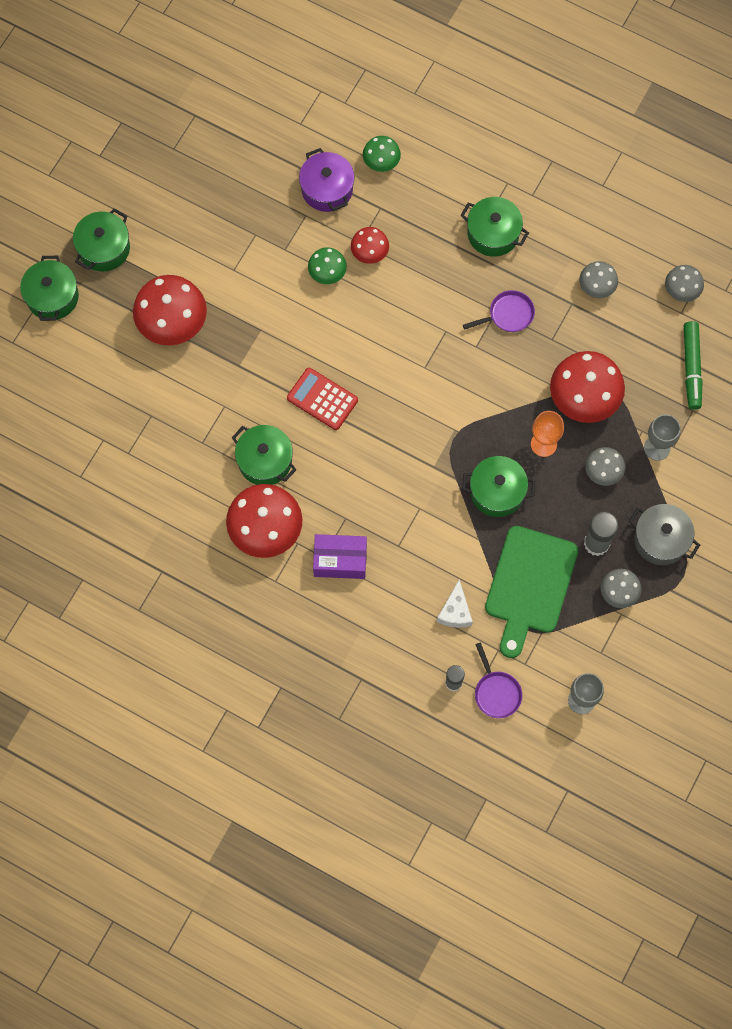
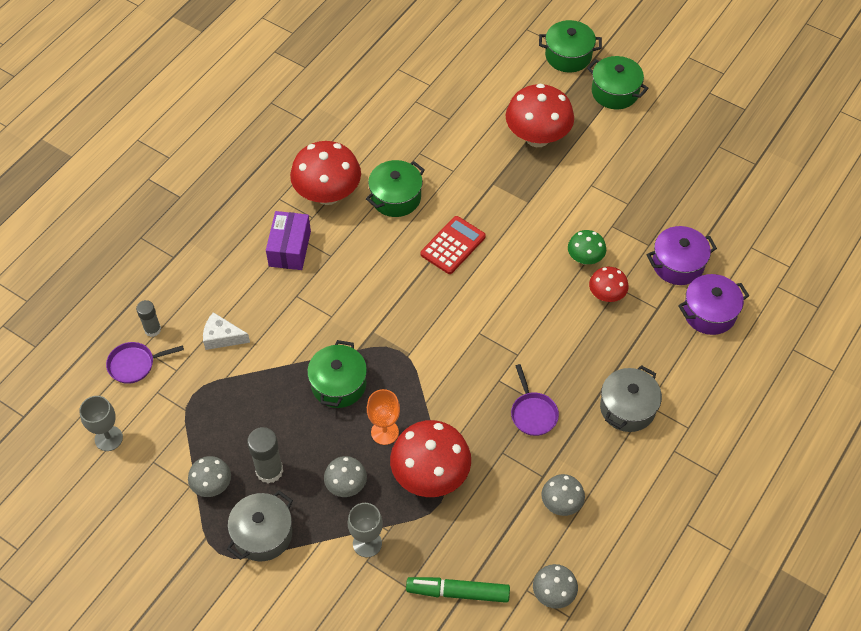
camera: 95 degrees right, 15 degrees down
green mushroom [363,136,401,172] -> purple pot [678,274,749,335]
green pot [460,197,529,257] -> grey pot [600,365,662,432]
green cutting board [485,526,578,658] -> none

